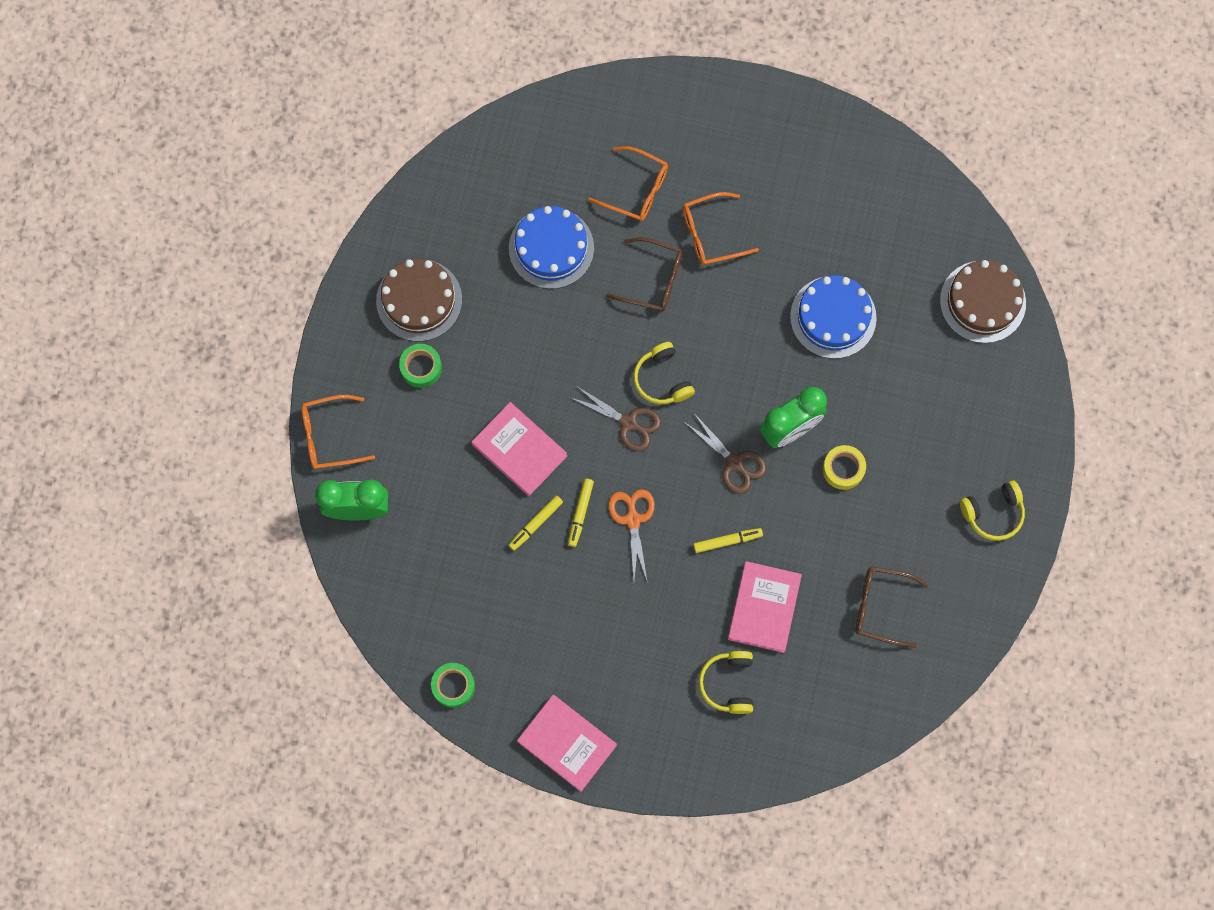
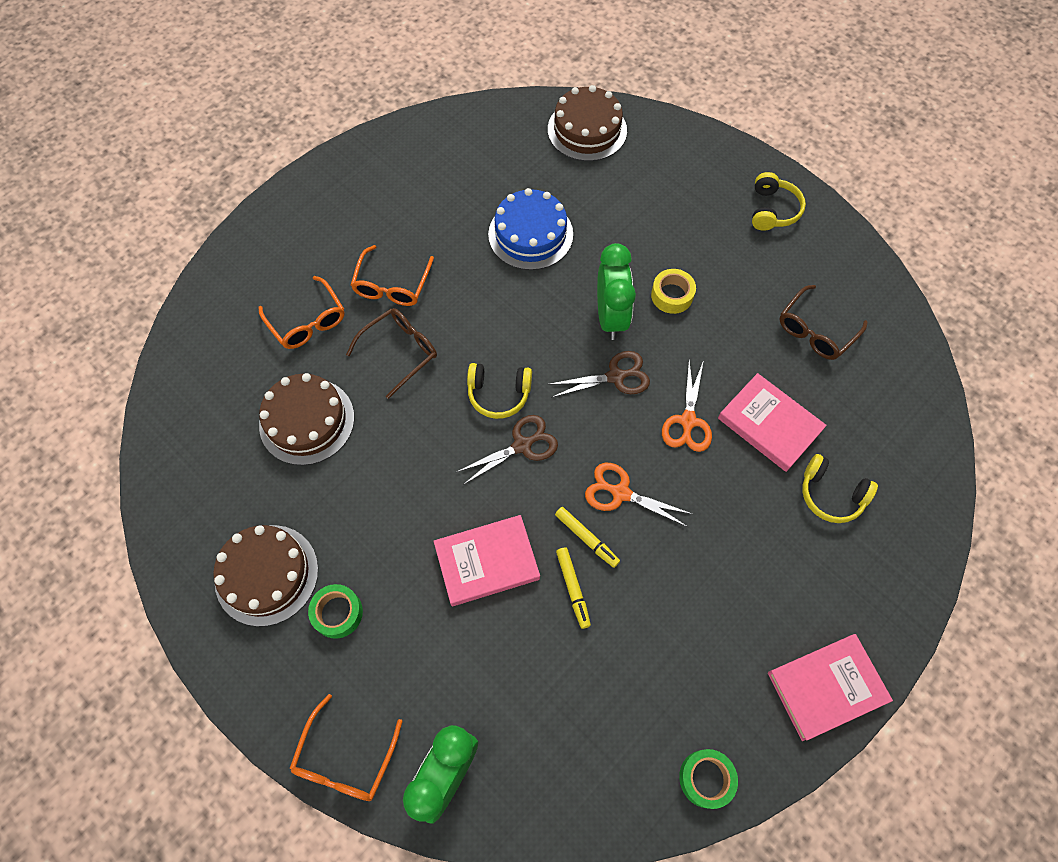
camera: 60 degrees left, 10 degrees down
blue cake [509,206,594,289] -> brown cake [259,373,354,465]
orange glasses [588,146,668,221] -> orange glasses turned 90 degrees clockwise [259,276,345,349]
yellow marker [693,528,763,553] -> orange scissors [662,360,712,452]

